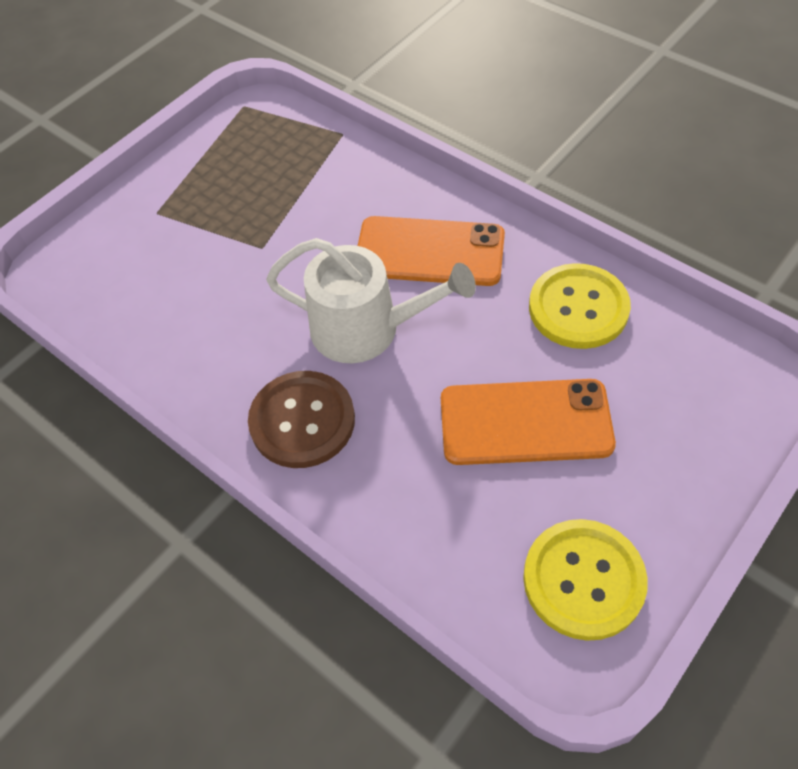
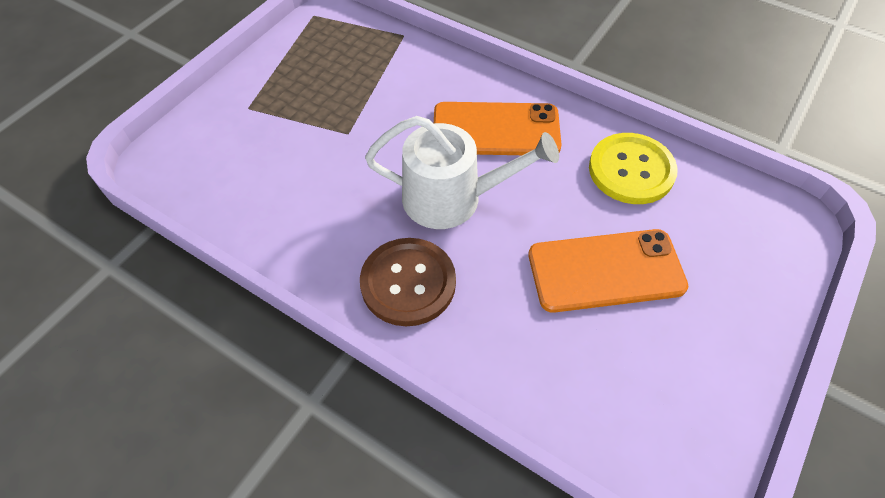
camera: 10 degrees left, 0 degrees up
yellow button [523,519,648,641] -> none

